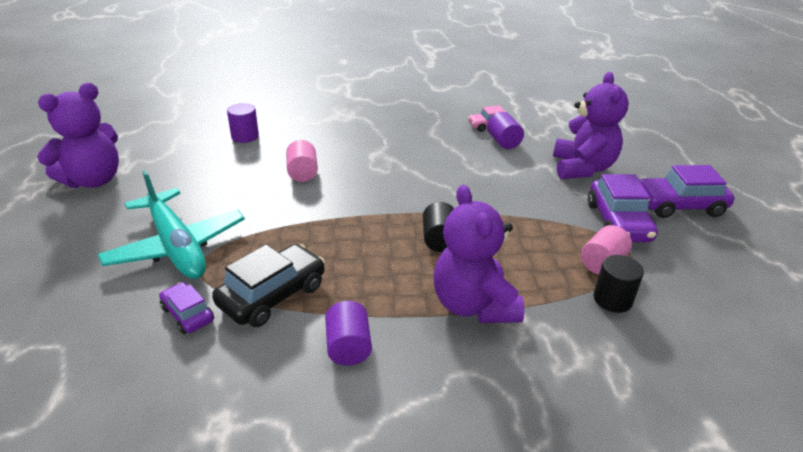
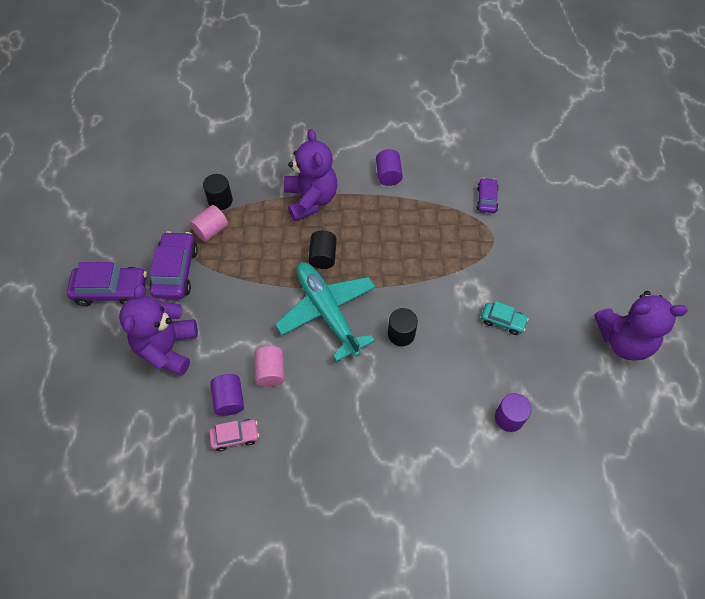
camera: 175 degrees left, 25 degrees up
purple teddy bear [37,83,119,188] -> purple teddy bear turned 135 degrees counterclockwise [594,291,688,361]
turquoise plane [98,170,245,279] -> turquoise plane moved to [275,262,376,362]
purple car [159,282,214,334] -> purple car turned 135 degrees counterclockwise [476,178,499,213]
black car [212,244,325,327] -> none
pink cylinder [286,140,318,182] -> pink cylinder moved to [254,346,285,387]
none -> black cylinder [388,308,418,346]
none -> turquoise car [481,301,529,335]

